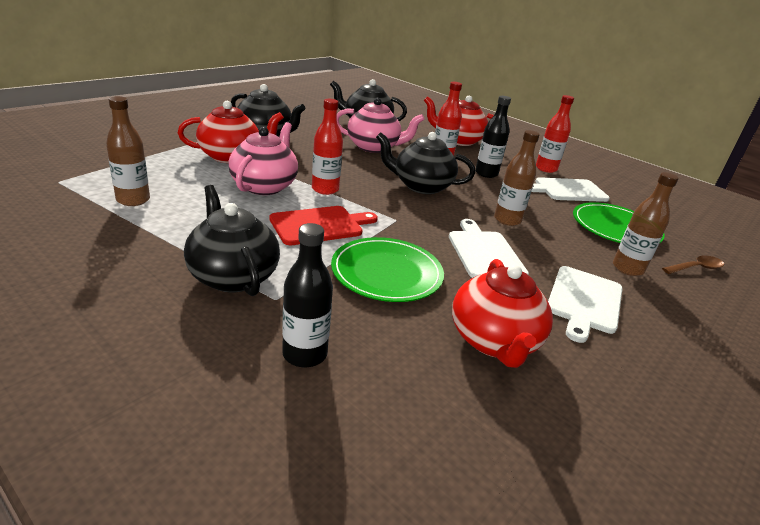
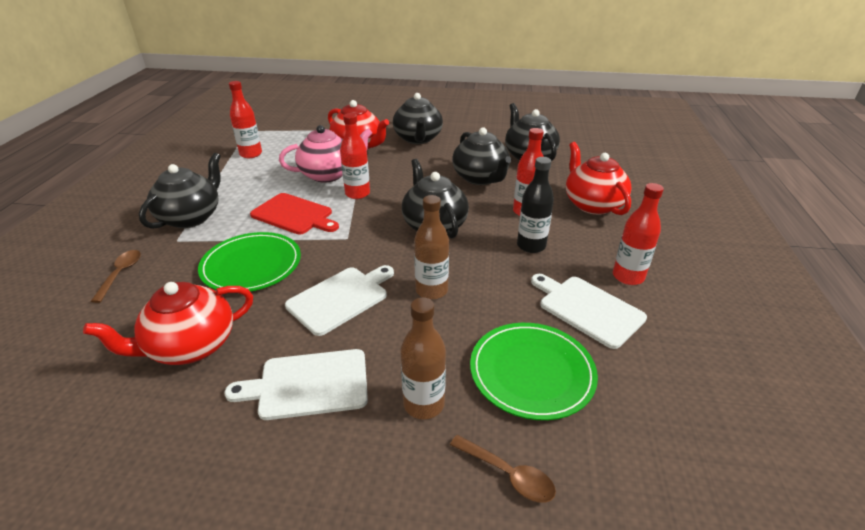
camera: 60 degrees right, 5 degrees up
brown bottle [106,96,150,206] -> red bottle [229,81,262,158]
black bottle [282,223,333,367] -> brown spoon [91,250,141,303]
pink teapot [337,98,424,153] -> black teapot [452,127,511,185]

